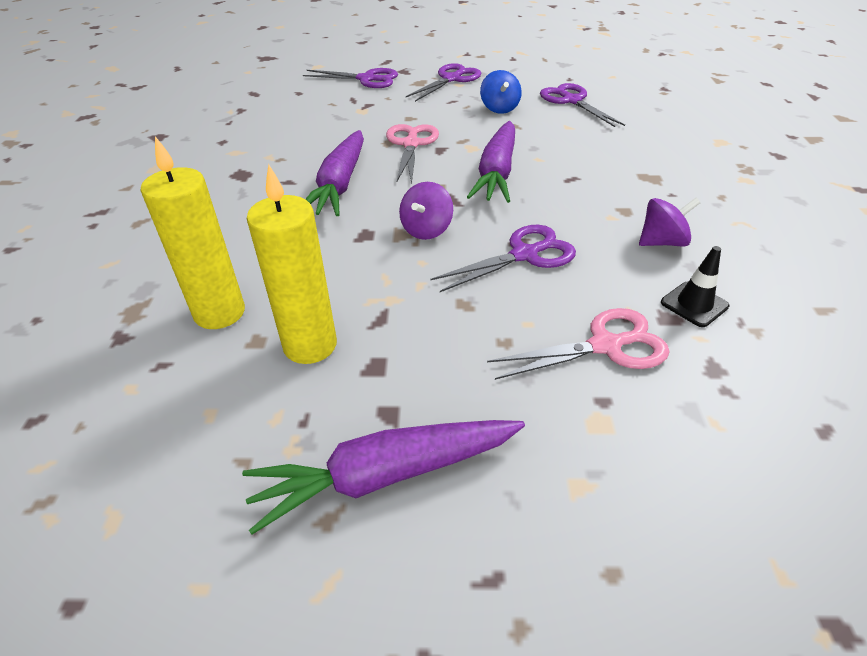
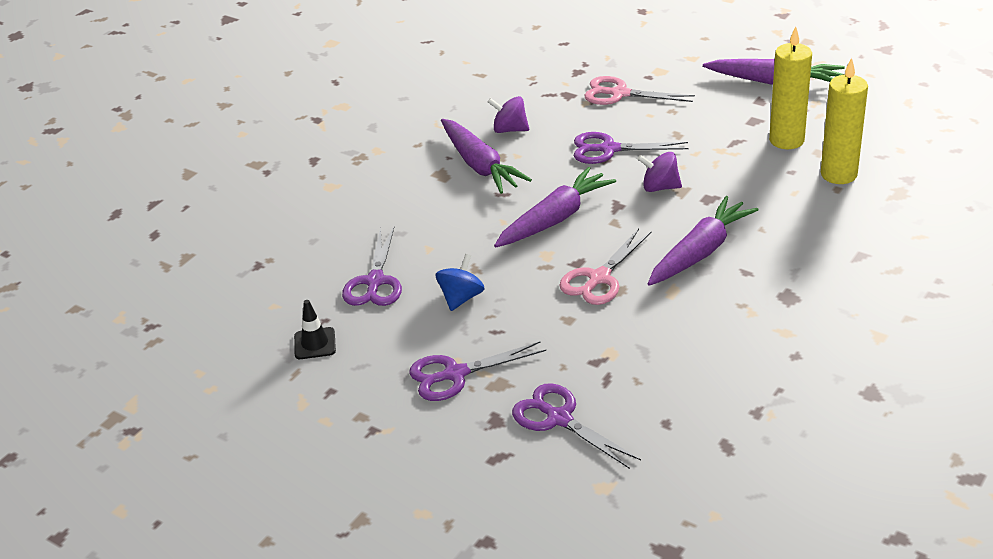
camera: 145 degrees left, 5 degrees down
purple spinning top [399,182,453,240] -> purple spinning top turned 135 degrees counterclockwise [637,152,682,192]
black traffic cone [661,246,729,327] -> black traffic cone moved to [294,300,336,359]
none -> purple carrot [441,119,532,194]

